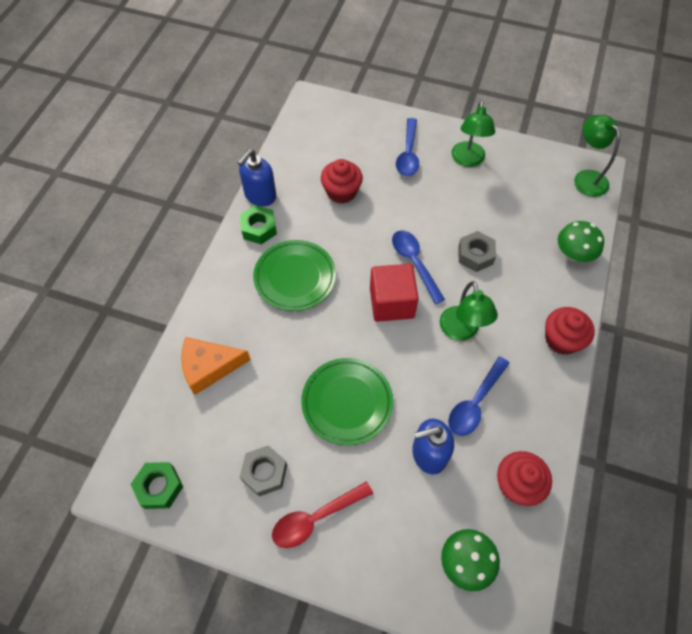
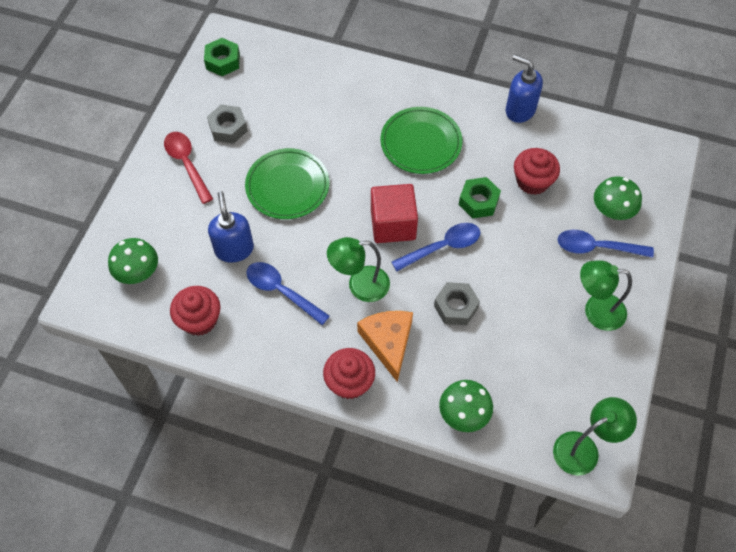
camera: 90 degrees right, 0 degrees up
orange cheese [181,337,251,395] -> orange cheese moved to [357,311,413,382]
green nut [240,205,277,244] -> green nut moved to [459,177,501,218]
none -> green mushroom [594,176,642,220]

